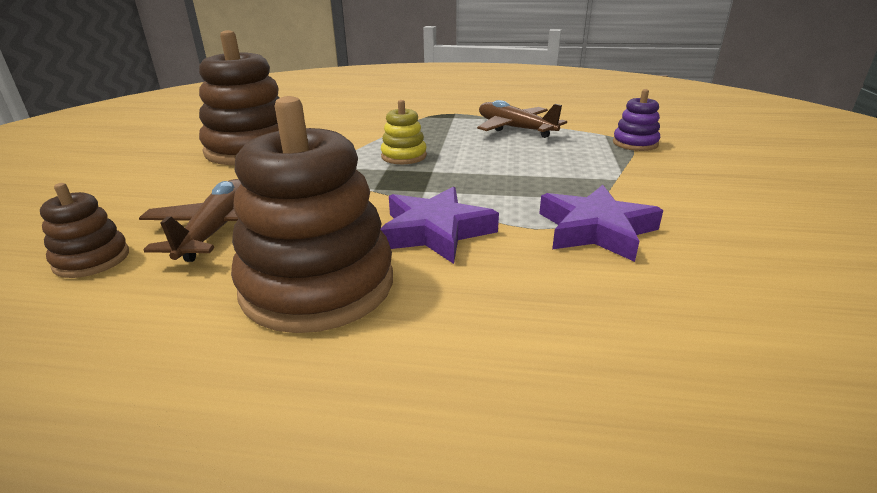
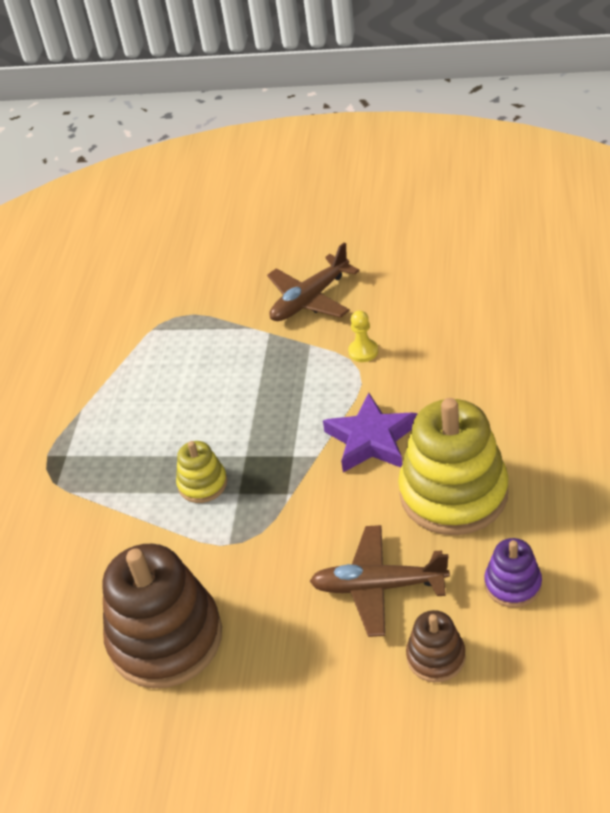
camera: 85 degrees left, 15 degrees up
brown stacking toy [231,96,393,333] -> yellow stacking toy [398,398,509,535]
brown plane [477,100,567,138] -> brown plane moved to [267,242,359,321]
purple star [539,185,663,262] -> yellow pawn [348,310,378,362]
purple stacking toy [613,89,660,151] -> purple stacking toy moved to [484,538,542,608]

